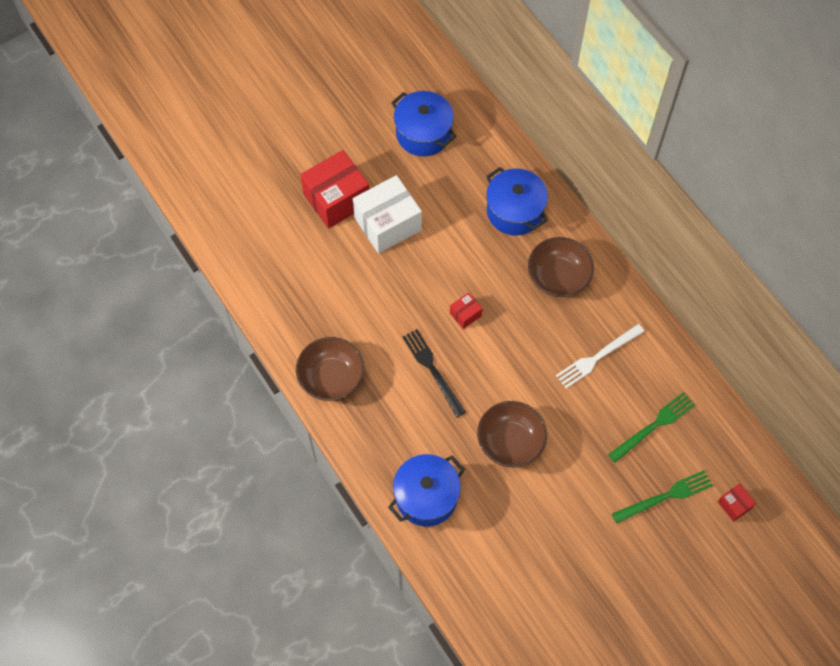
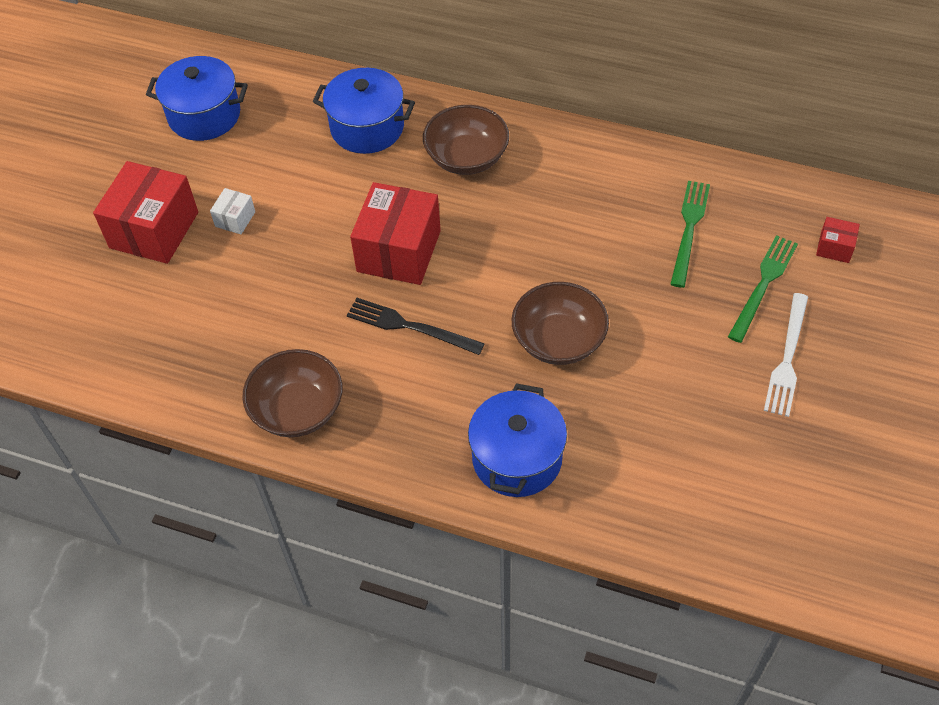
camera: 35 degrees left, 10 degrees down
white box [353,175,422,253] -> white box [210,188,255,234], size x0.45
red box [450,292,483,329] -> red box [350,182,441,285], size x2.20
white fork [556,324,645,388] -> white fork moved to [764,293,808,417]

